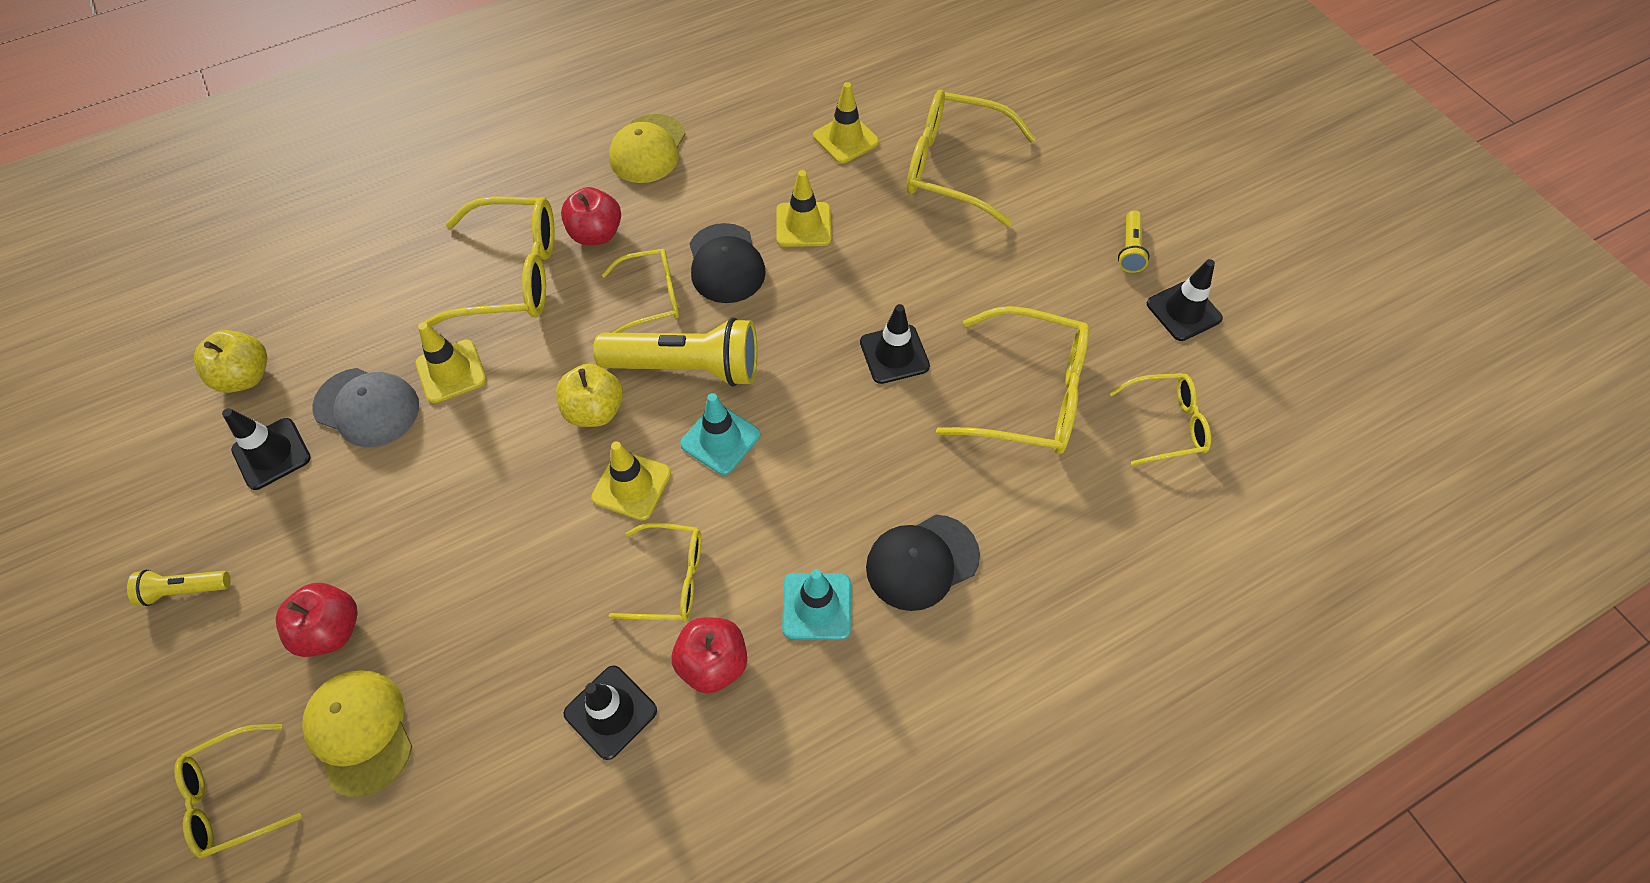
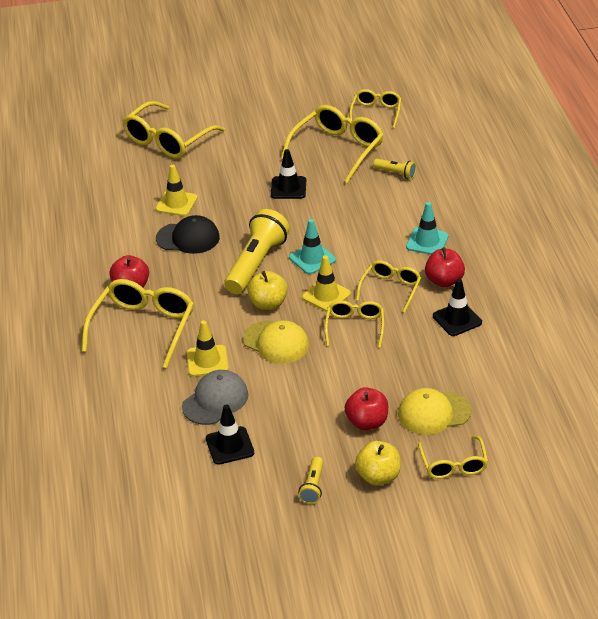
camera: 70 degrees left, 20 degrees down
yellow apple [194,330,267,393] -> yellow apple moved to [355,441,401,485]
yellow glasses [602,249,679,333] -> yellow glasses moved to [325,301,384,348]
yellow cap [609,114,685,183] -> yellow cap moved to [243,320,309,364]
yellow traffic cone [813,82,879,164] -> none
black cap [866,515,980,611] -> none
yellow flashlight [1118,210,1150,273] -> yellow flashlight moved to [373,159,417,179]
black traffic cone [1147,259,1223,341] -> none

